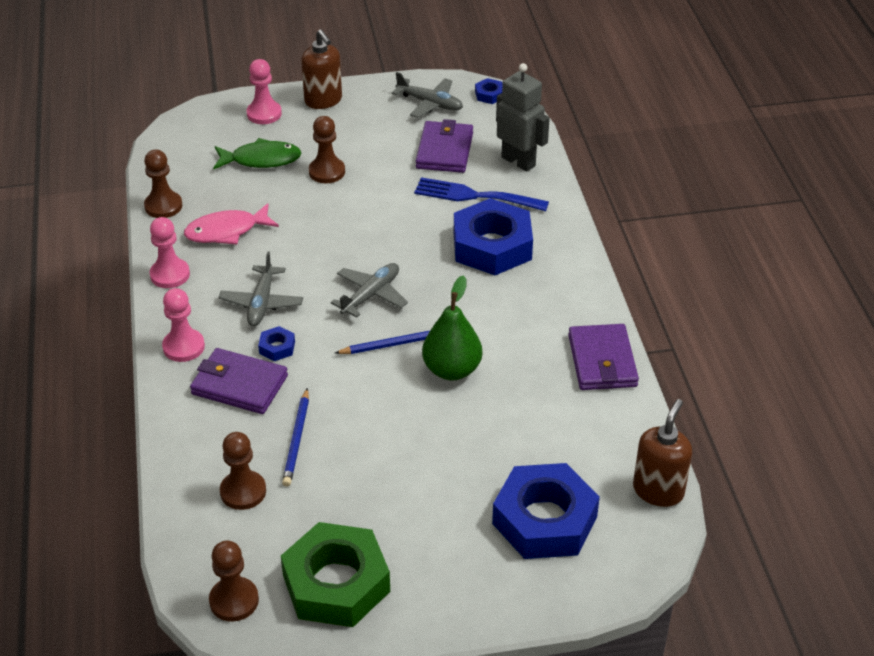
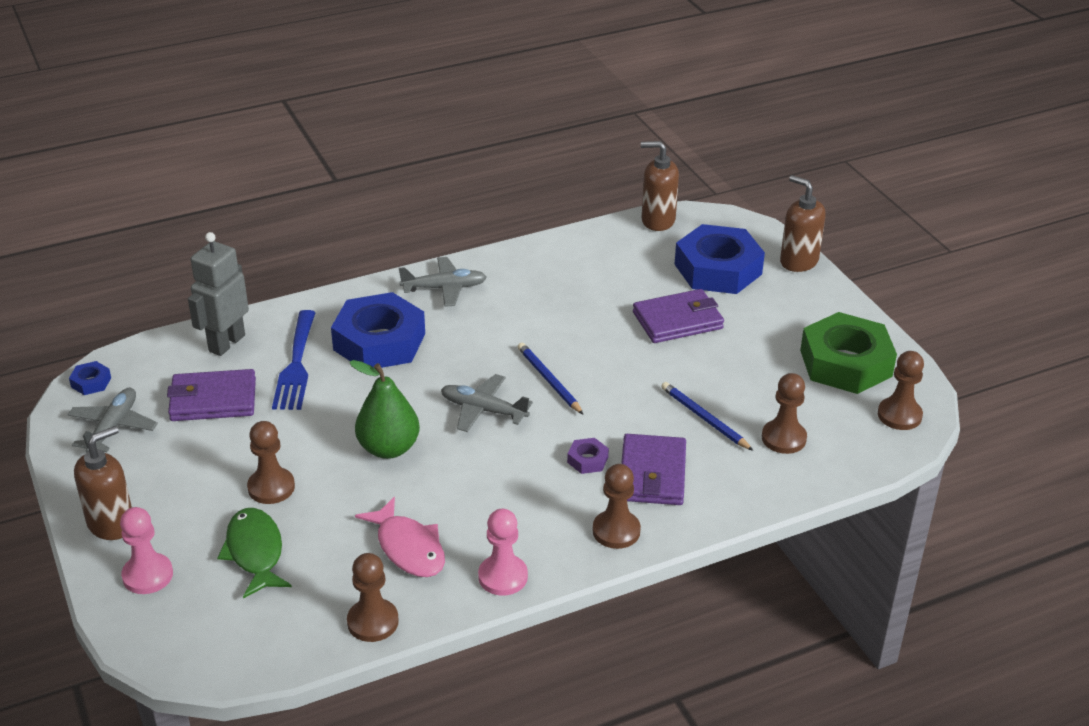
camera: 105 degrees left, 5 degrees down
pink pawn [162,288,205,362] -> brown pawn [593,464,641,549]
grey plane [218,252,303,326] -> grey plane moved to [399,257,487,307]
blue nut [258,326,295,361] -> purple nut [567,438,609,474]
blue pencil [282,388,309,486] -> blue pencil turned 120 degrees counterclockwise [661,382,753,451]
green pear [422,275,482,380] -> green pear moved to [349,360,420,459]
purple wallet [568,324,639,390] -> purple wallet moved to [633,289,724,343]
none -> brown soap dispenser [780,175,826,272]

